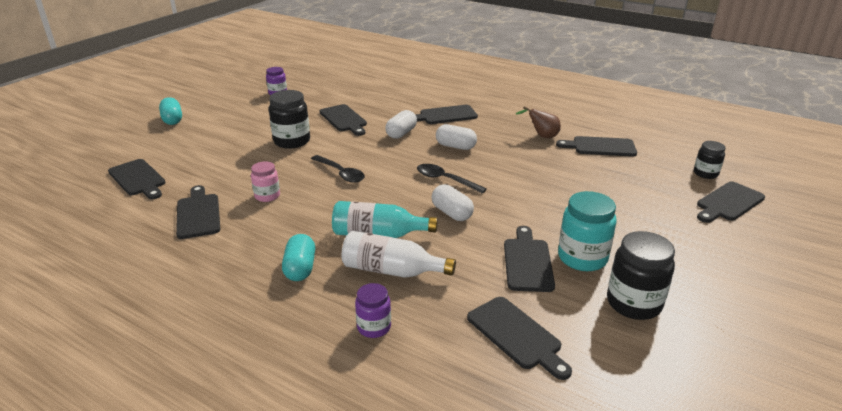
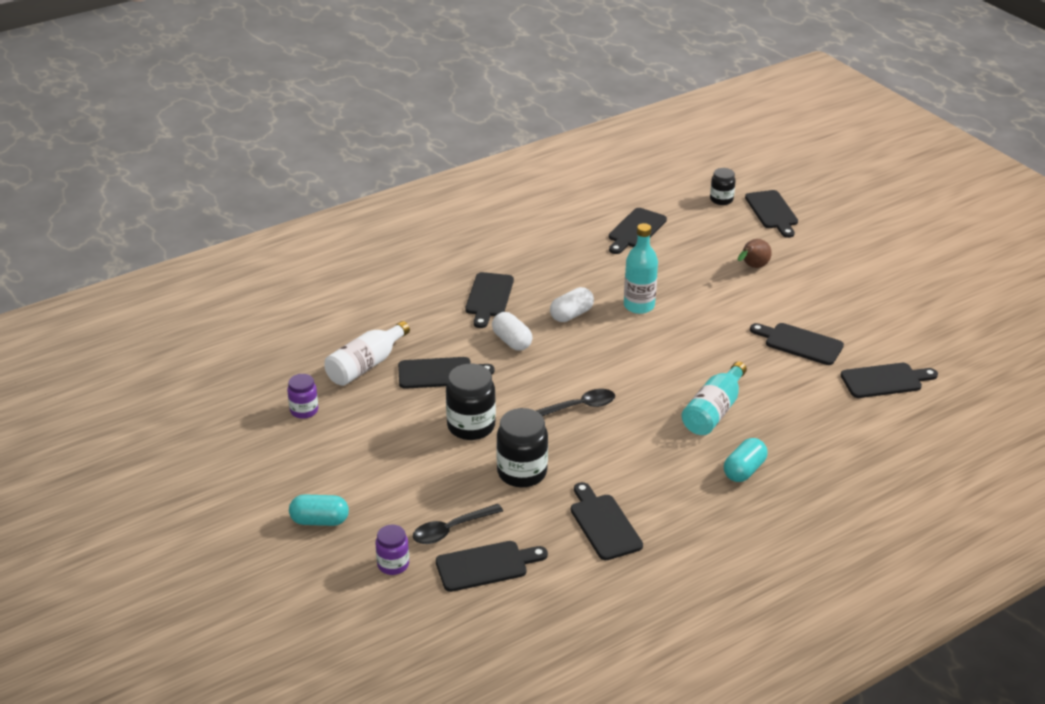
camera: 65 degrees left, 5 degrees up
black cutting board [176,185,220,239] -> black cutting board turned 60 degrees clockwise [571,482,643,560]
pink jar [251,161,280,202] -> none
turquoise capsule [282,234,315,281] -> turquoise capsule turned 75 degrees counterclockwise [724,438,768,482]
white bottle [341,231,456,278] -> white bottle moved to [324,321,410,386]
purple jar [355,283,391,338] -> purple jar moved to [375,525,409,575]
black spoon [417,164,487,194] -> black spoon moved to [413,504,503,544]
white capsule [432,184,474,221] -> none
brown pear [516,107,561,138] -> brown pear moved to [738,239,772,268]
turquoise jar [558,191,617,271] -> none
black jar [607,231,675,320] -> black jar moved to [496,408,548,487]
none -> turquoise bottle [624,223,658,314]

